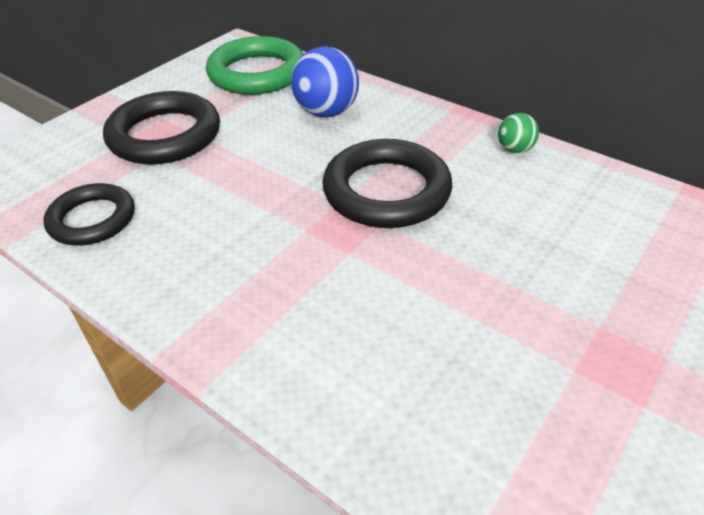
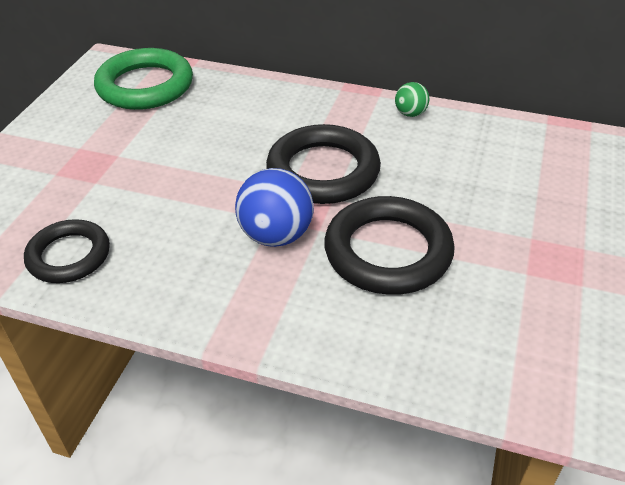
camera: 20 degrees left, 0 degrees up
black ring [103,91,220,164] -> black ring moved to [324,196,455,295]
blue ball [291,46,359,117] -> blue ball moved to [235,168,314,247]

